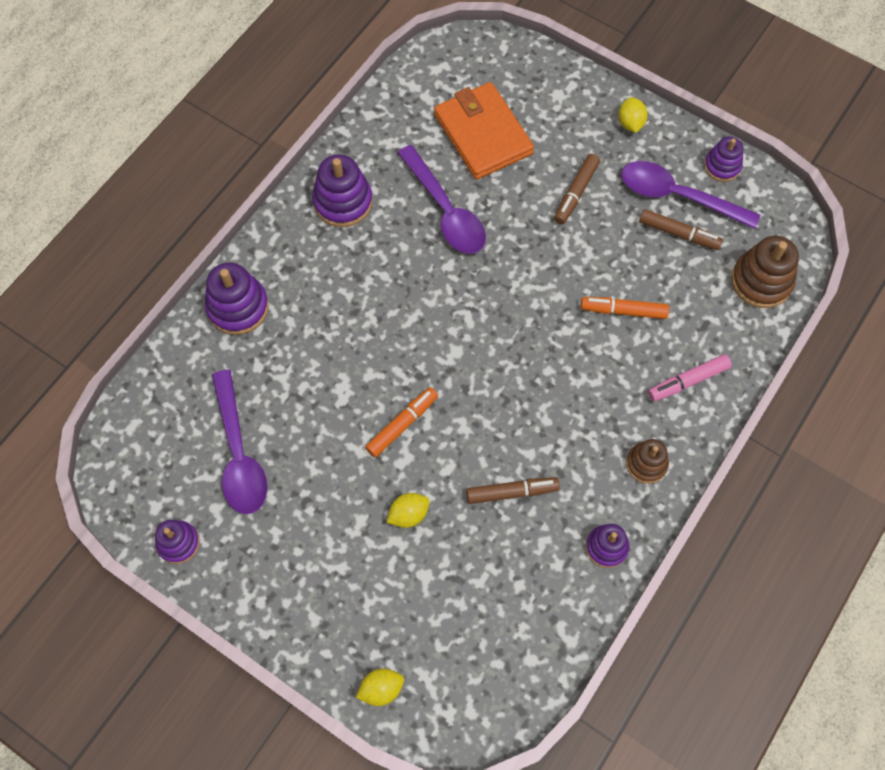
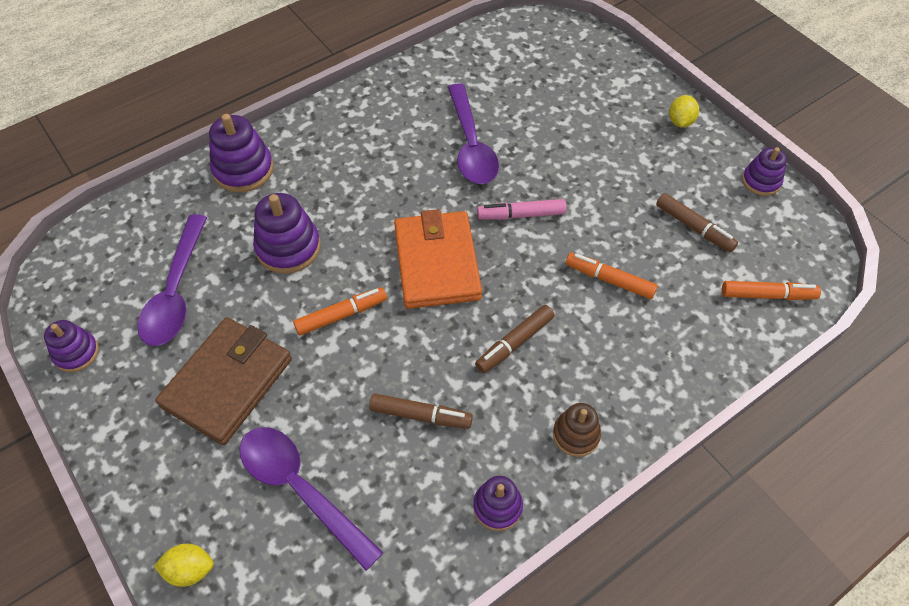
camera: 20 degrees right, 10 degrees down
purple stacking toy [312,154,373,227] -> purple stacking toy moved to [253,193,321,274]
yellow lemon [386,493,429,528] -> none
orange wallet [434,82,534,180] -> orange wallet moved to [394,209,482,309]
brown marker [554,154,600,224] -> brown marker moved to [475,305,554,373]
purple spoon [621,161,760,229] -> purple spoon moved to [240,427,384,571]
pink marker [648,354,732,401] -> pink marker moved to [477,199,566,220]
brown stacking toy [731,236,799,308] -> orange marker [722,281,821,300]
none -> brown wallet [155,317,292,445]

